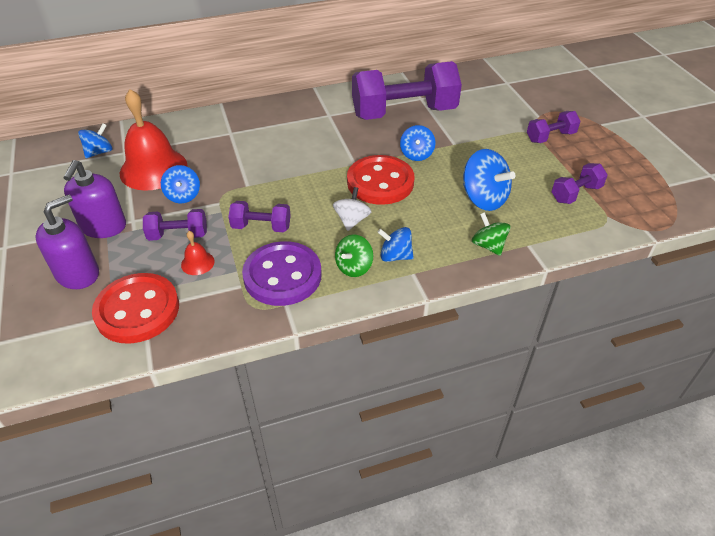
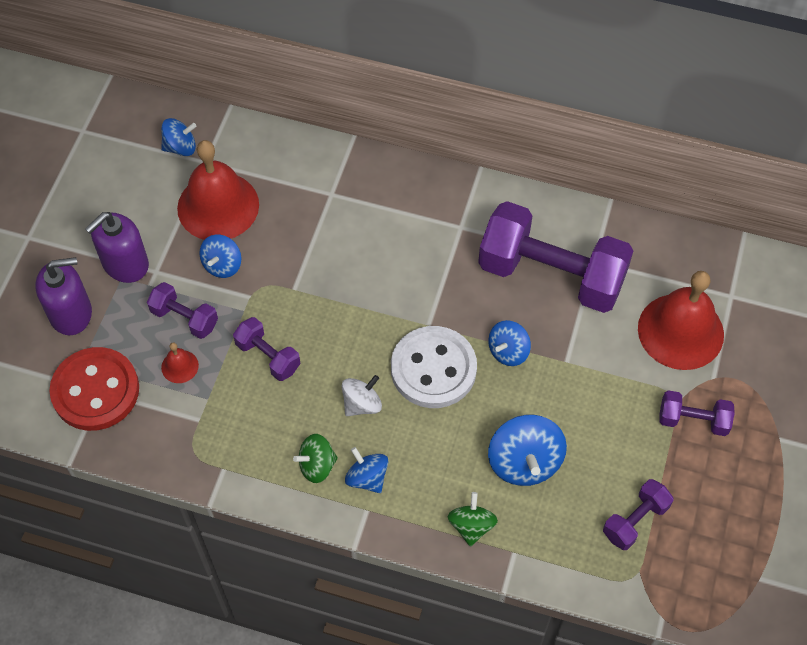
camera: 35 degrees right, 15 degrees up
purple button [242,241,322,306] -> none
red button [347,155,414,205] -> white button [391,326,477,408]
purple dumbbell [552,163,608,204] -> purple dumbbell turned 45 degrees counterclockwise [603,479,673,550]
none -> red bell [638,271,724,370]

